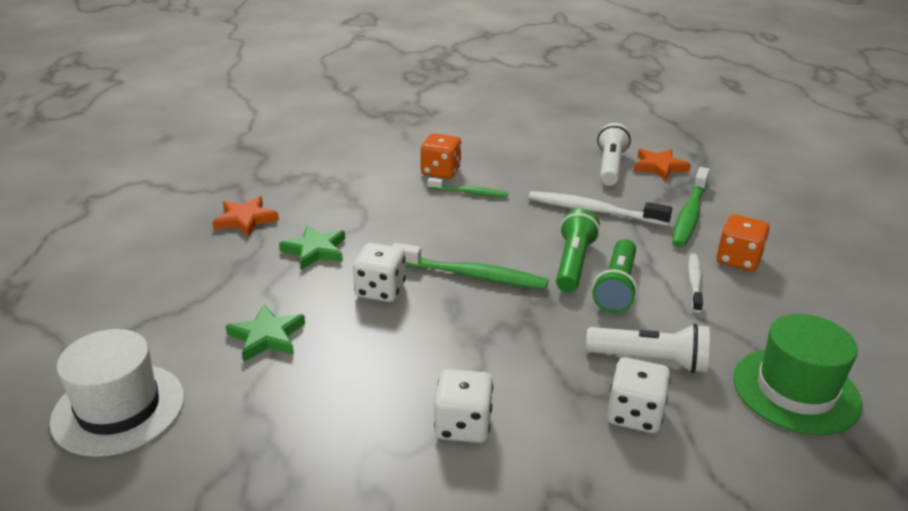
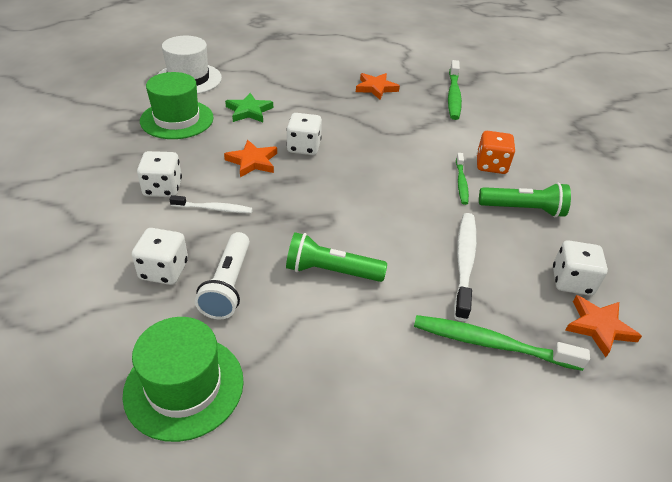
camera: 80 degrees right, 10 degrees up
green star [279,225,345,270] -> none
green toothbrush [393,243,548,289] -> green toothbrush moved to [448,60,462,120]
green flashlight [556,209,600,292] -> green flashlight moved to [479,183,571,217]
white flashlight [597,123,631,186] -> white dice [553,240,608,295]
white toothbrush [688,254,703,313] -> white toothbrush moved to [169,195,253,213]
orange dice [716,214,770,271] -> none
none -> green hat [140,72,214,139]
none -> orange star [224,140,277,177]

